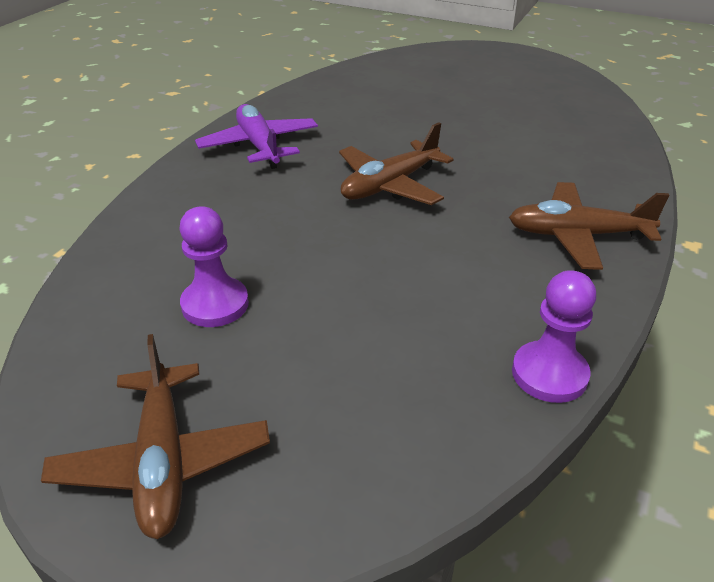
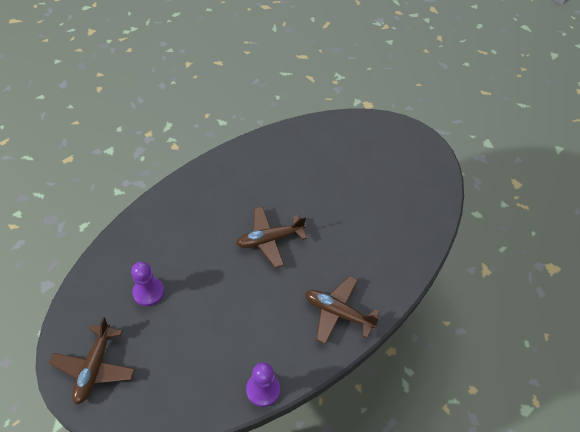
camera: 20 degrees right, 15 degrees up
purple plane [195,104,318,169] -> none

